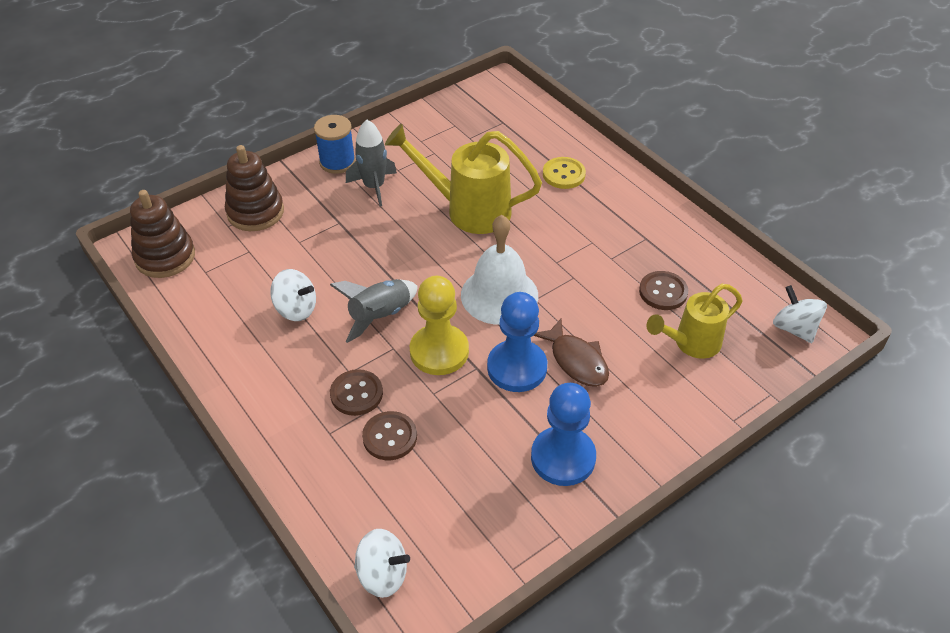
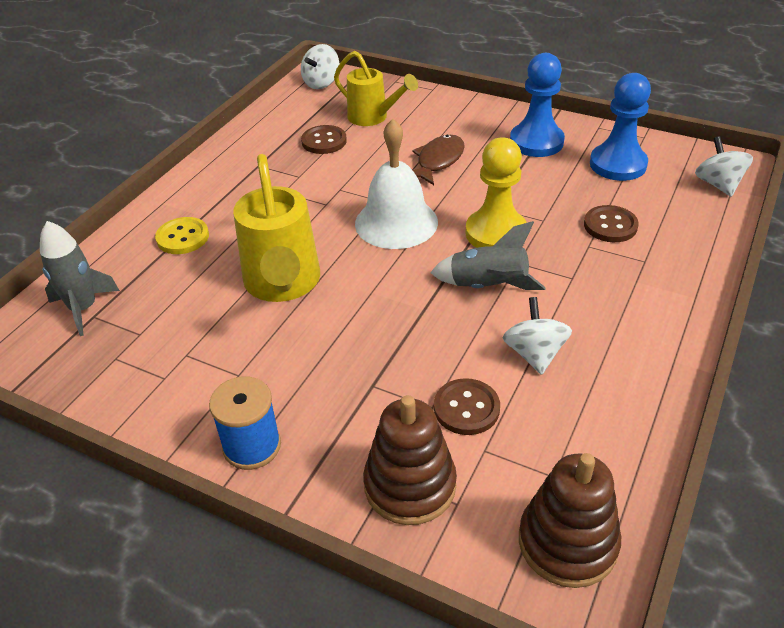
camera: 115 degrees left, 5 degrees down
brown button [330,369,383,416] -> brown button moved to [434,378,500,435]
grey rocket [346,120,397,206] -> grey rocket moved to [40,221,120,336]
blue pawn [487,292,547,392] -> blue pawn moved to [590,73,651,181]

